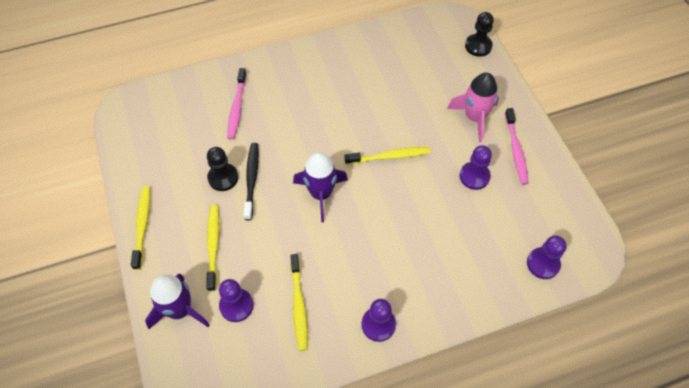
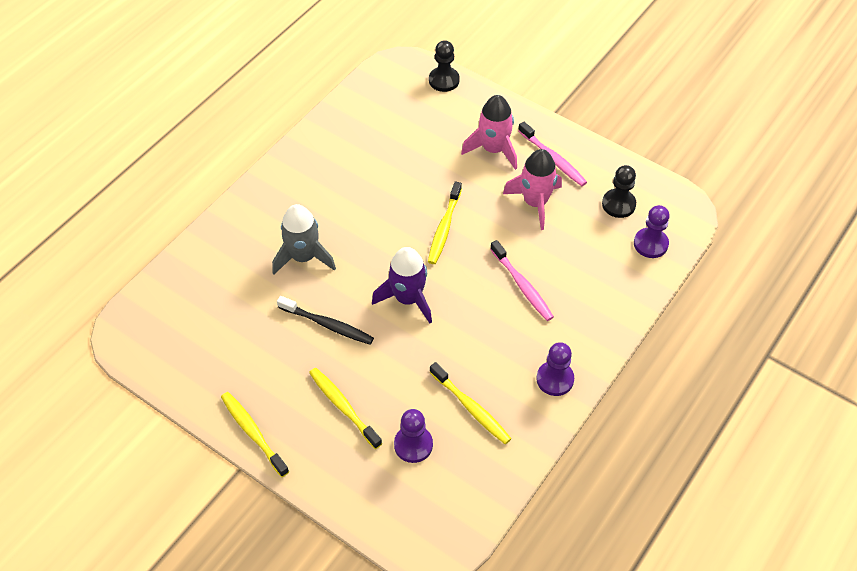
camera: 35 degrees left, 5 degrees down
purple rocket [145,274,210,329] -> none
black pawn [207,147,238,191] -> black pawn moved to [602,165,636,218]
pink toothbrush [227,68,247,140] -> pink toothbrush moved to [490,240,554,321]
black toothbrush [244,143,259,220] -> black toothbrush turned 150 degrees clockwise [277,296,374,345]
yellow toothbrush [344,147,430,165] -> yellow toothbrush turned 150 degrees clockwise [428,181,462,264]
purple pawn [459,145,492,190] -> pink rocket [503,149,562,230]
none -> grey rocket [272,204,336,274]

